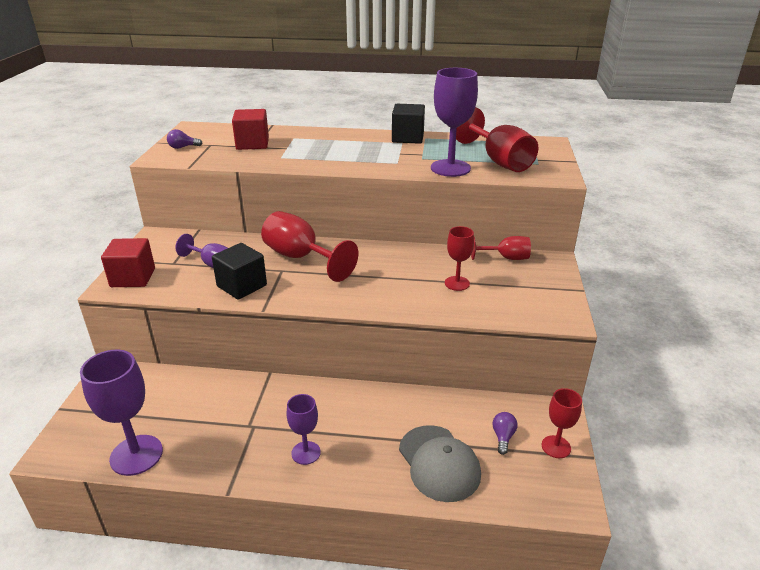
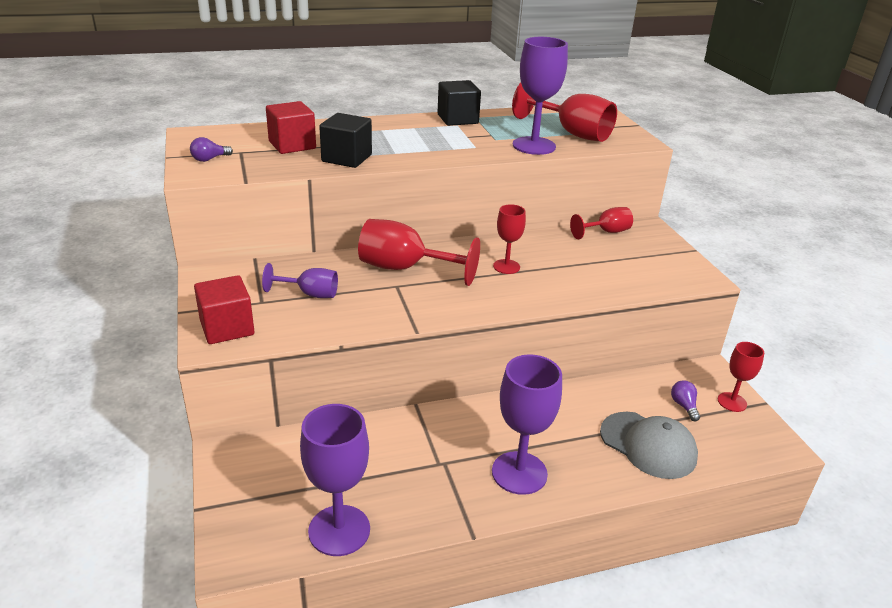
camera: 25 degrees left, 0 degrees up
black cube [212,243,267,300] -> black cube moved to [319,113,372,168]
purple goblet [287,394,321,465] -> purple goblet [492,354,562,495], size x1.73
red goblet [445,226,474,291] -> red goblet moved to [493,204,526,274]

